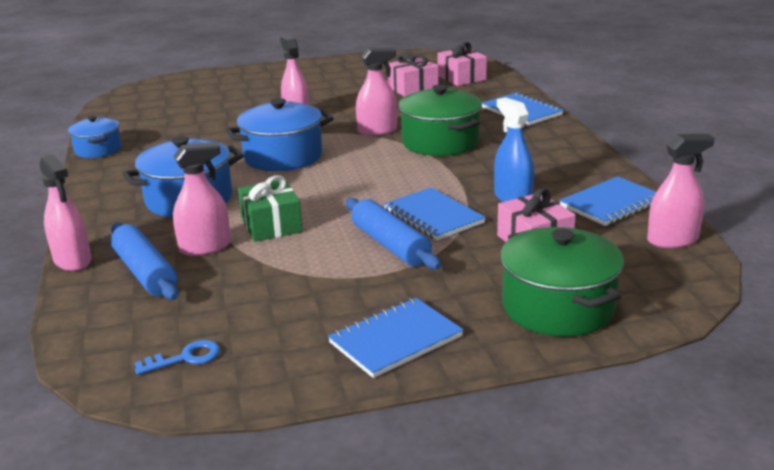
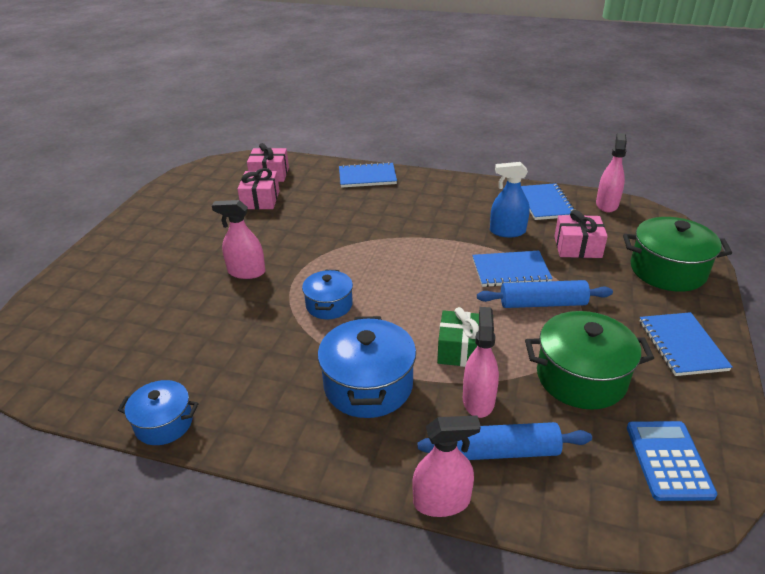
camera: 60 degrees left, 10 degrees up
blue key [135,340,220,375] -> blue calculator [627,421,717,501]
blue pot [225,98,334,171] -> blue pot [302,270,353,319], size x0.61
pink spray bottle [356,48,397,136] -> none
green pot [398,85,482,156] -> green pot moved to [525,311,654,410]

